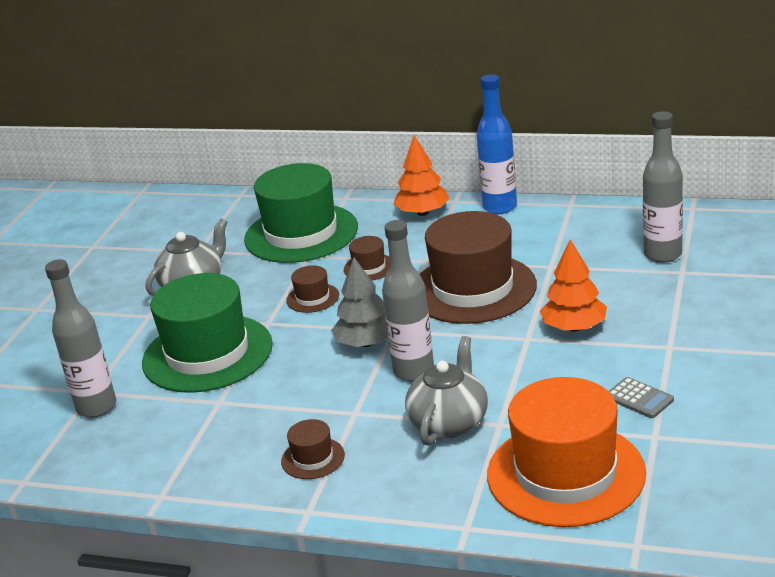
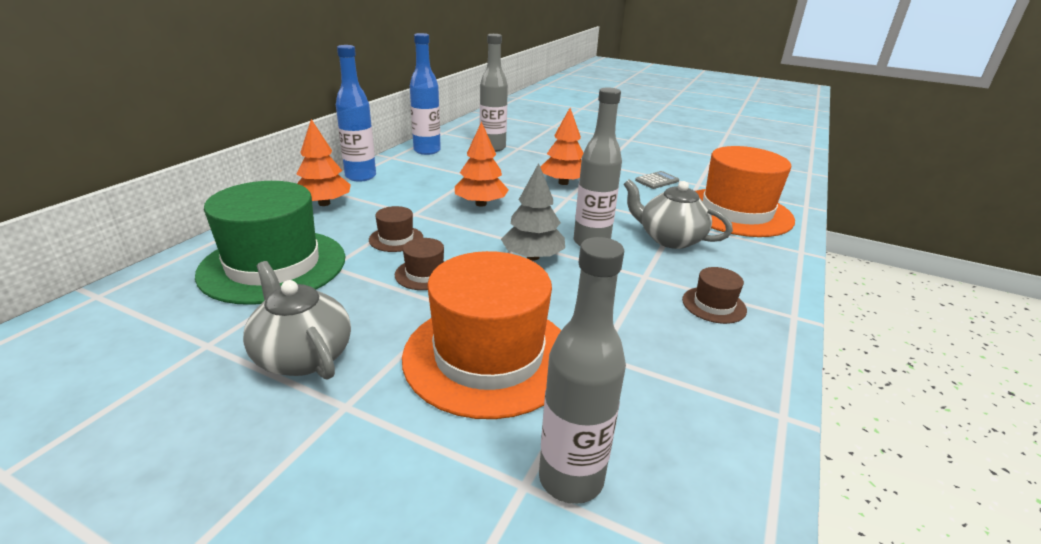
camera: 85 degrees left, 0 degrees up
green hat [142,273,273,393] -> orange hat [402,251,561,419]
brown hat [420,211,537,324] -> orange tree [455,121,509,207]
none -> blue bottle [410,33,441,155]

